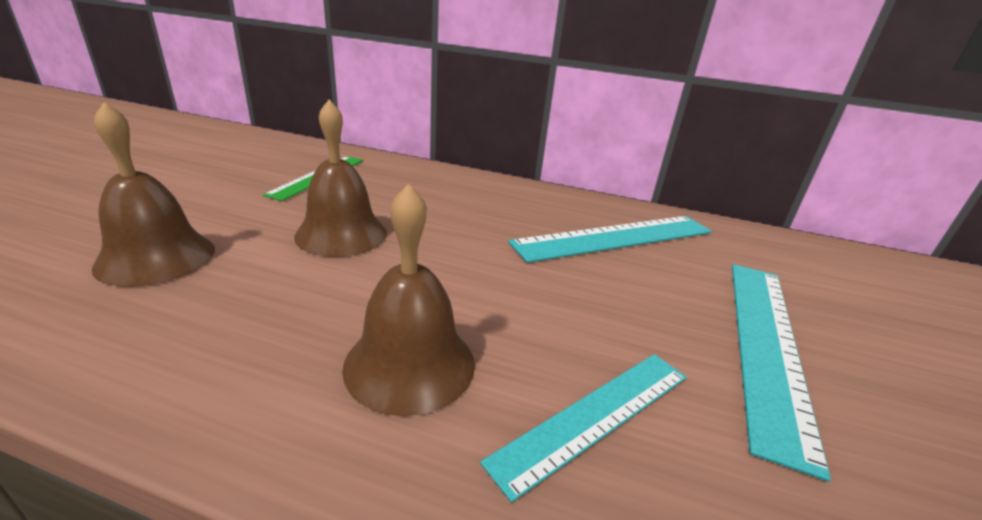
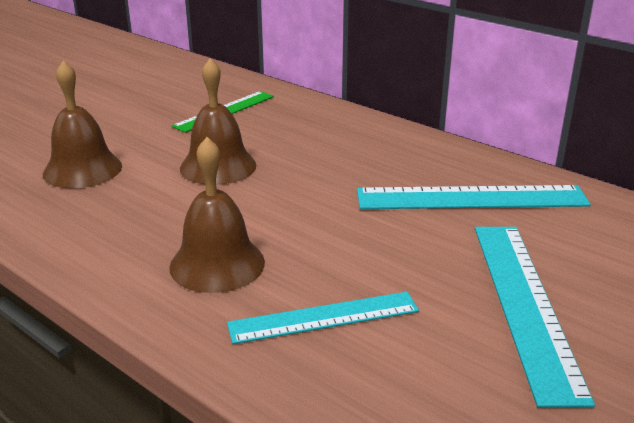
camera: 25 degrees right, 0 degrees up
turquoise ruler [732,264,831,482] -> turquoise ruler turned 45 degrees counterclockwise [475,227,595,408]

